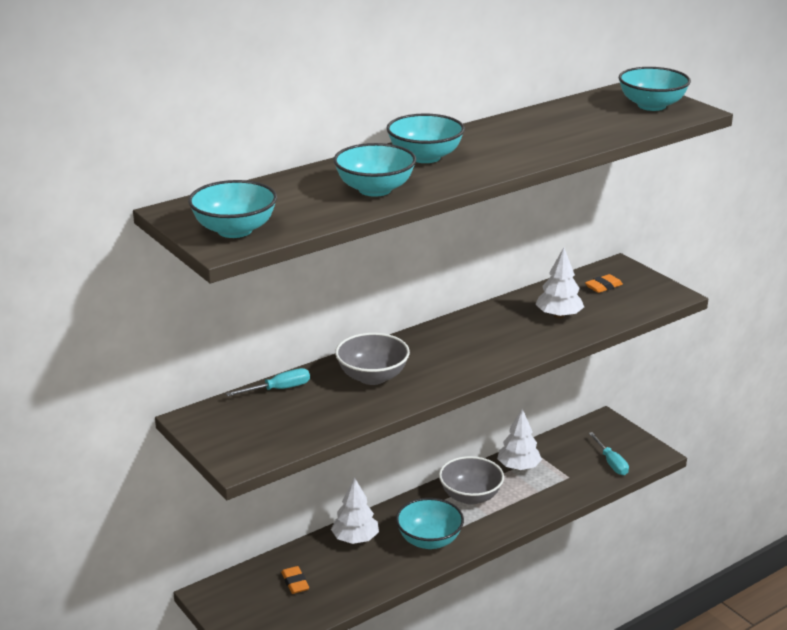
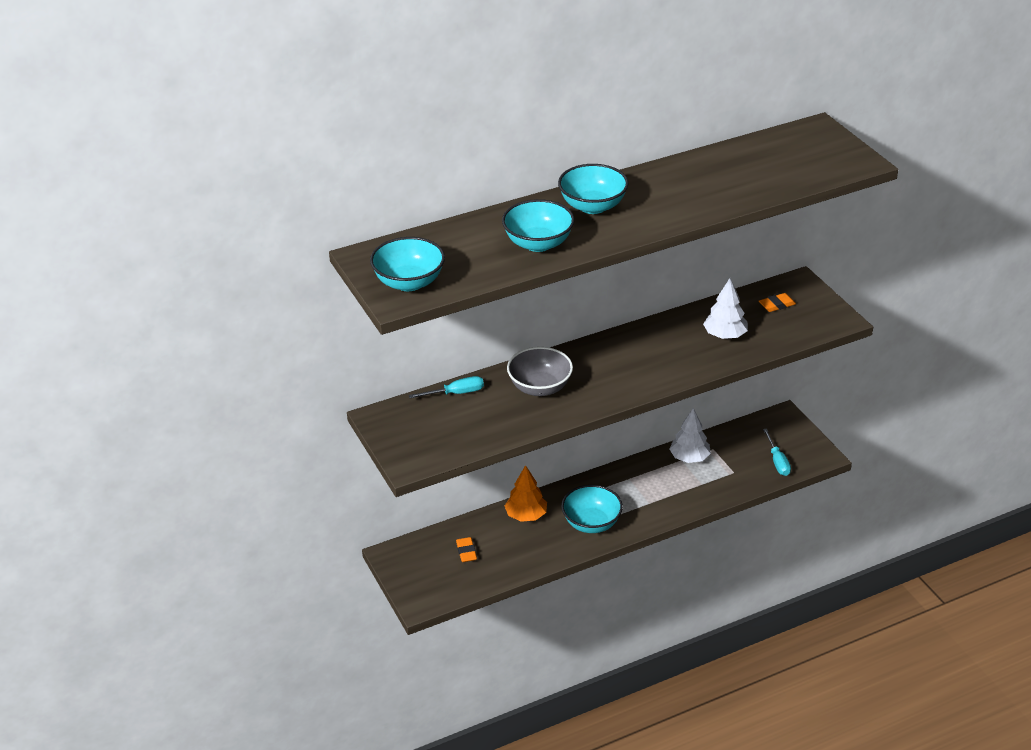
camera: 10 degrees right, 10 degrees up
white tree [331,477,379,544] -> orange tree [505,465,547,522]
grey bowl [439,456,504,505] -> none
turquoise bowl [619,67,691,111] -> none

